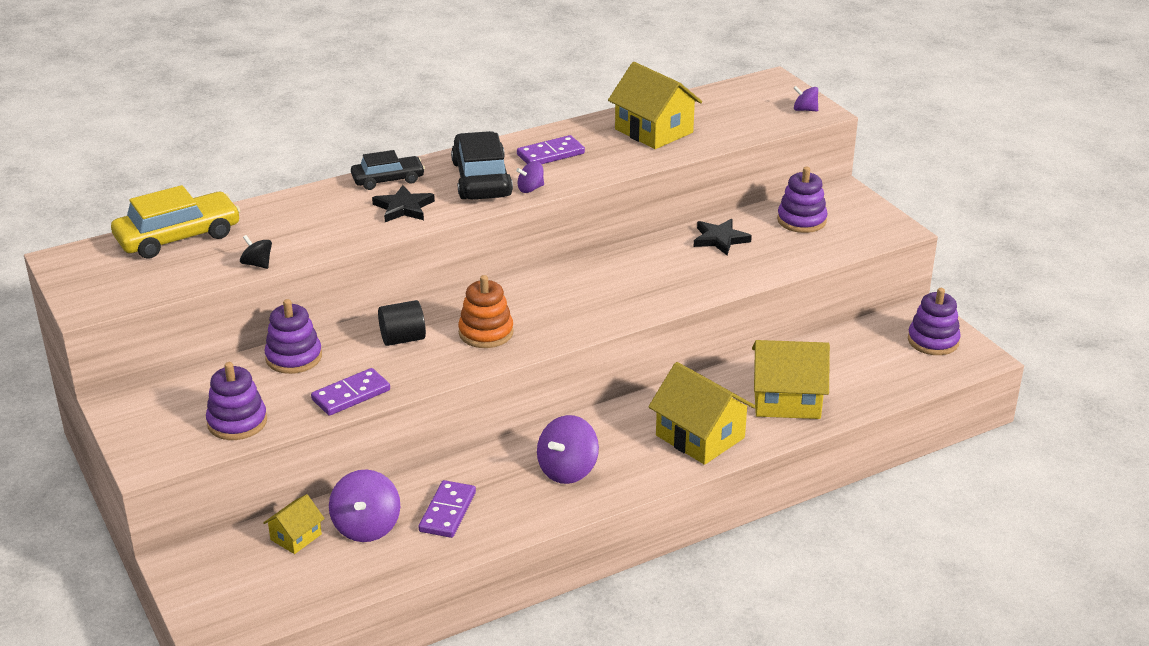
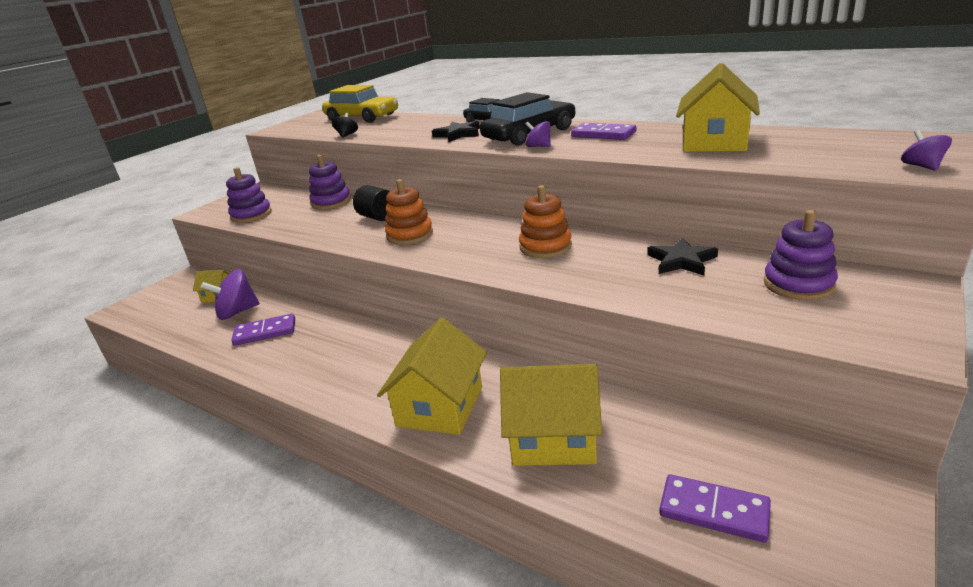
camera: 65 degrees right, 5 degrees down
purple domino [311,368,390,416] -> purple domino moved to [659,474,771,543]
purple spinning top [537,415,599,484] -> none
yellow house [752,340,830,419] -> yellow house turned 60 degrees counterclockwise [500,364,602,466]
purple stacking toy [908,288,961,355] -> none
none -> orange stacking toy [519,185,572,258]

